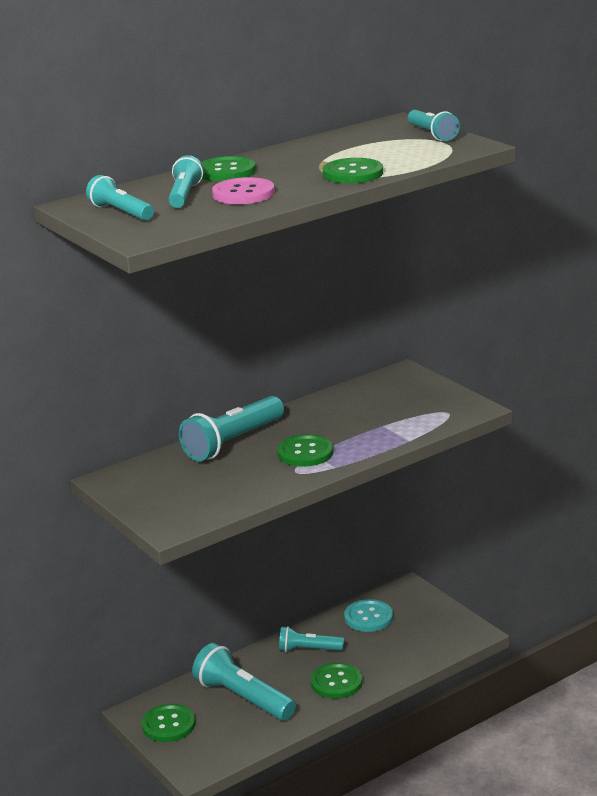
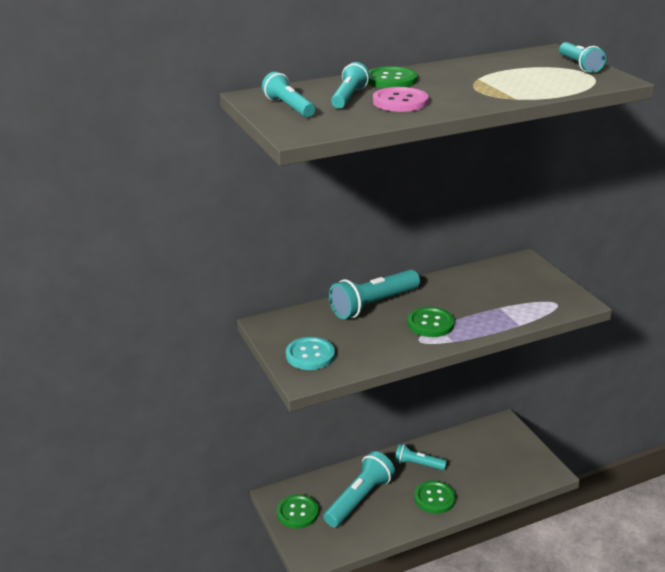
camera: 10 degrees right, 5 degrees up
turquoise flashlight [192,643,296,721] -> turquoise flashlight turned 75 degrees clockwise [324,451,395,528]
green button [323,158,383,183] -> none
turquoise button [344,599,393,632] -> turquoise button moved to [286,337,335,370]

